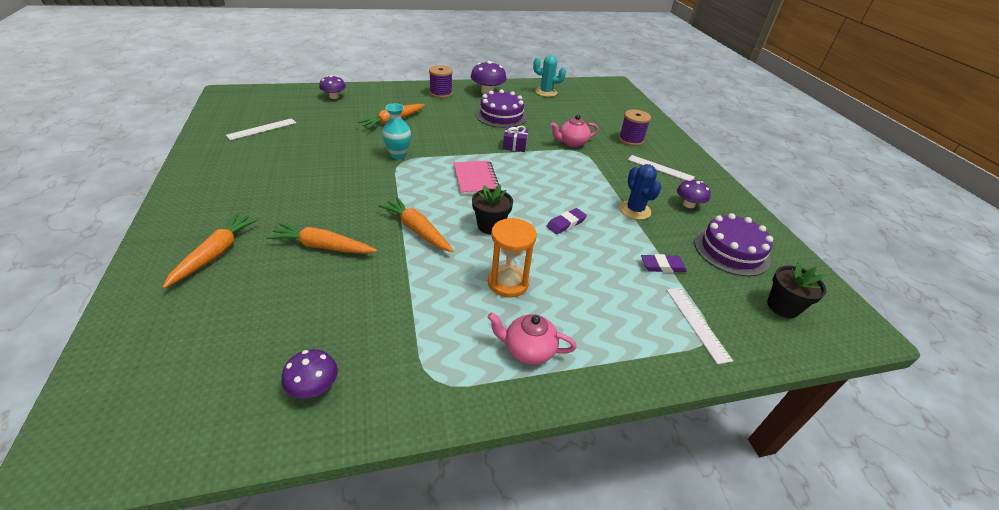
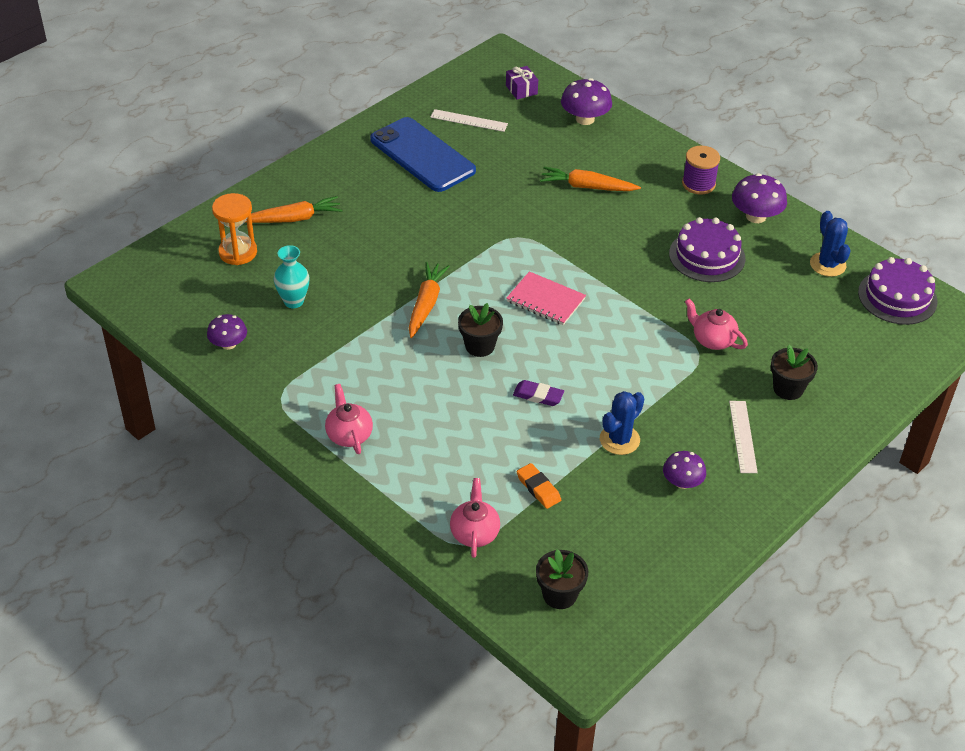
camera: 60 degrees right, 5 degrees up
orange carrot [266,223,377,254] -> none
purple mushroom [319,75,346,99] -> purple mushroom [561,78,612,125], size x1.51
turquoise vase [382,103,411,159] -> turquoise vase moved to [274,245,310,308]
pink notebook [453,161,499,195] -> pink notebook turned 75 degrees clockwise [506,271,586,325]
orange hourglass [488,218,537,298] -> orange hourglass moved to [212,193,257,265]
purple gift [503,126,528,152] -> purple gift moved to [506,66,538,99]
turquoise cactus [533,55,566,97] -> blue cactus [810,211,851,277]
purple spool [619,109,651,146] -> black flower pot [771,345,818,400]
purple eraser [641,254,687,273] -> orange eraser [516,463,561,509]
white ruler [667,288,733,364] -> pink teapot [450,478,500,558]
purple cake [694,213,773,276] -> purple cake moved to [858,257,937,325]
none -> blue phone [370,117,476,192]

